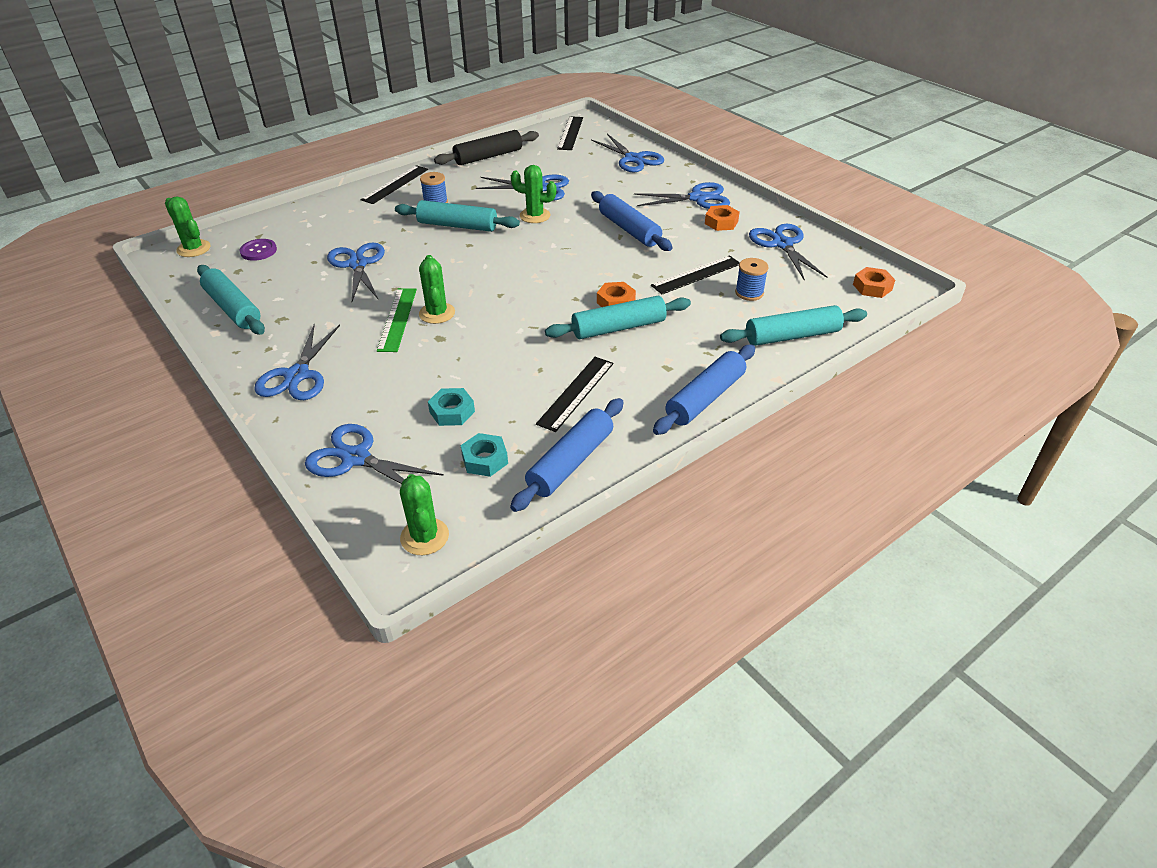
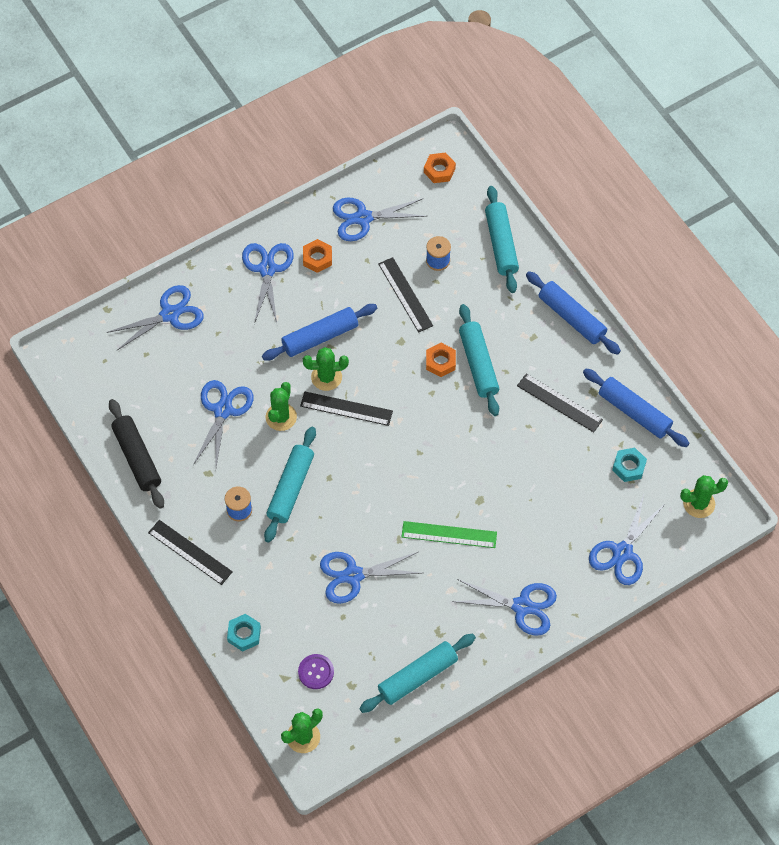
camera: 85 degrees left, 20 degrees up
green cactus [419,255,455,324] -> green cactus moved to [303,347,349,391]
turquoise nut [428,388,475,426] -> turquoise nut moved to [227,614,261,652]
black ruler [557,116,583,150] -> black ruler moved to [300,391,393,426]

